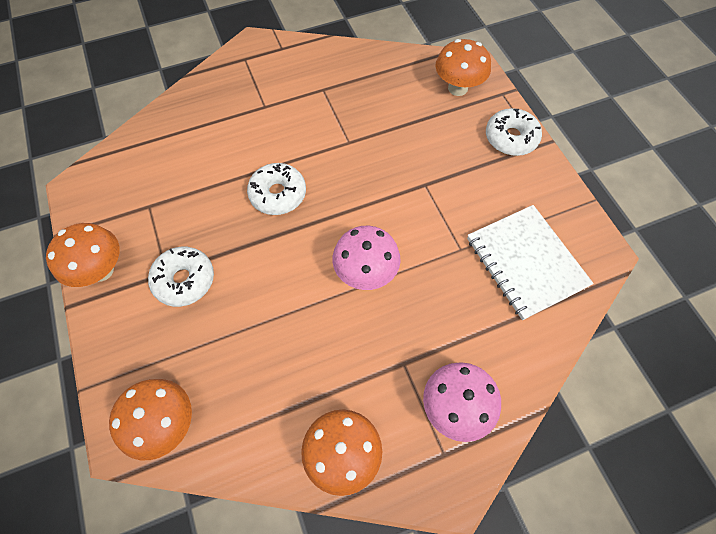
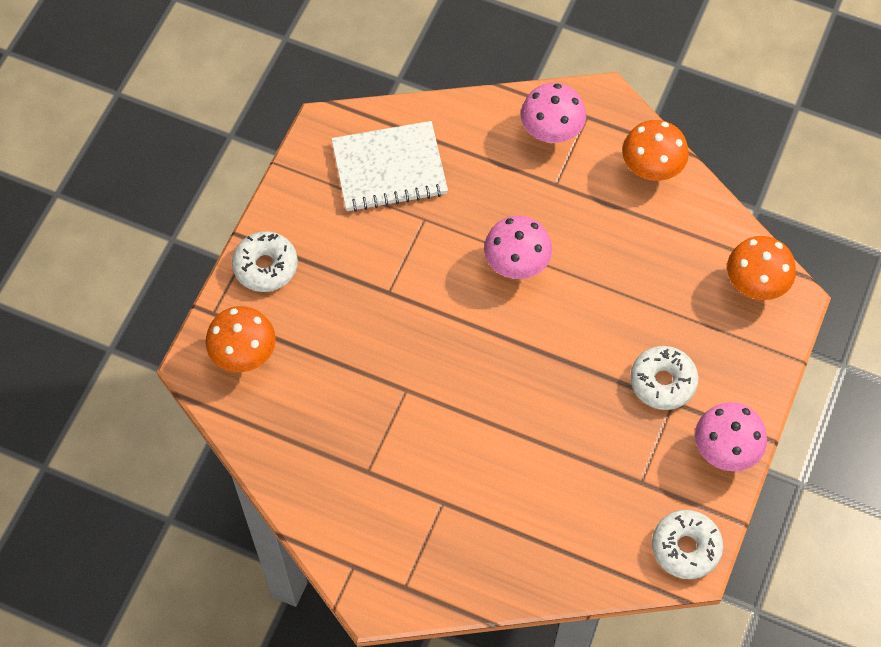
camera: 135 degrees left, 0 degrees up
orange mushroom [46,223,120,287] -> pink mushroom [695,402,767,471]
white donut [247,163,306,215] -> white donut moved to [652,510,723,579]
white notebook [467,205,594,320] -> white notebook turned 60 degrees clockwise [331,121,448,212]

